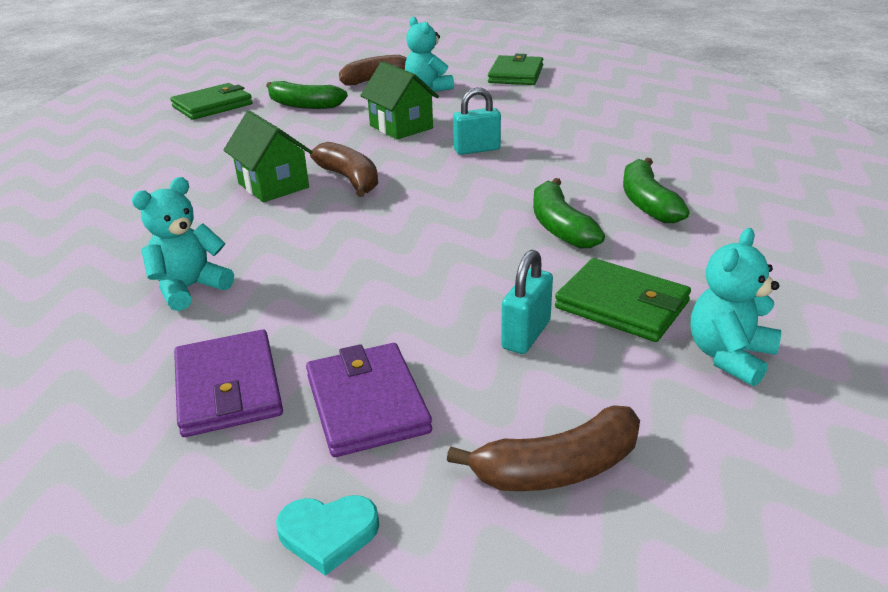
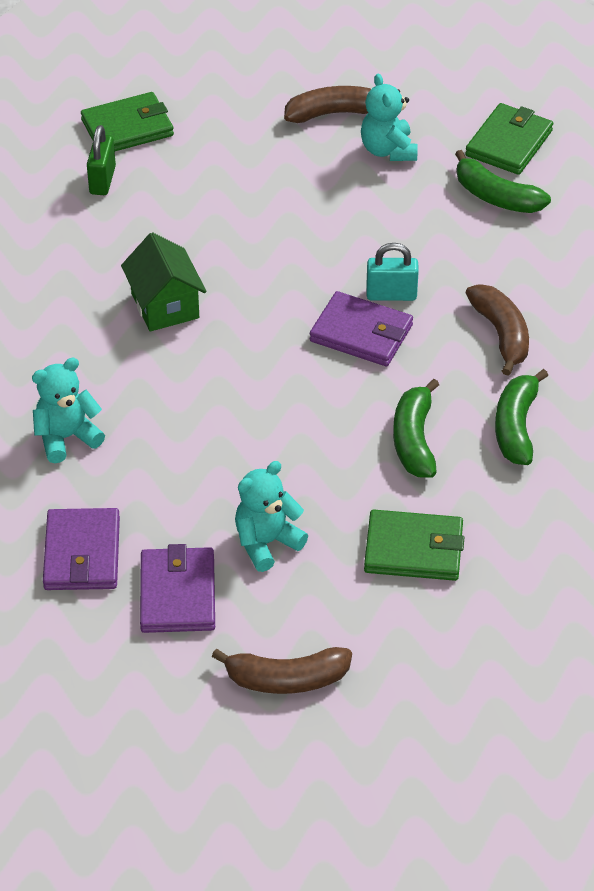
camera: 15 degrees right, 15 degrees up
green banana [266,81,348,109] -> green banana moved to [455,150,551,213]
turquoise heart [276,495,379,576] -> none
brown banana [310,142,378,197] -> brown banana moved to [466,284,529,376]
green house [360,62,439,140] -> none
turquoise padlock [501,250,553,354] -> none
green wallet [555,258,691,342] -> green wallet turned 45 degrees counterclockwise [364,510,464,581]
turquoise teddy bear [691,228,781,386] -> turquoise teddy bear moved to [235,461,308,572]
none -> green padlock [87,125,116,195]
none -> purple wallet [310,291,413,366]

